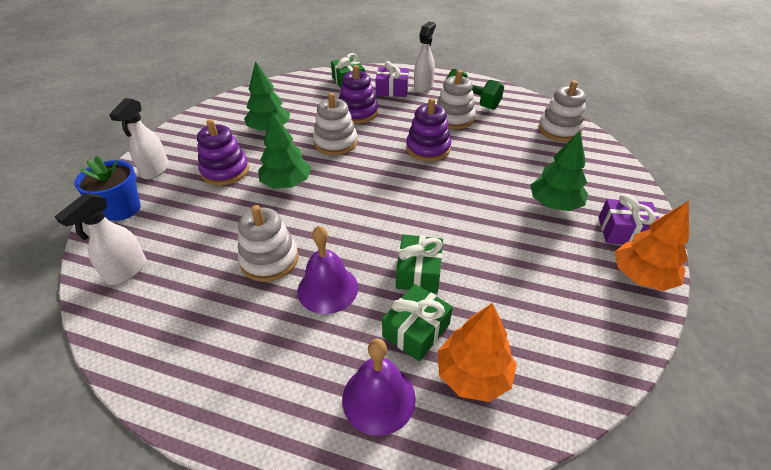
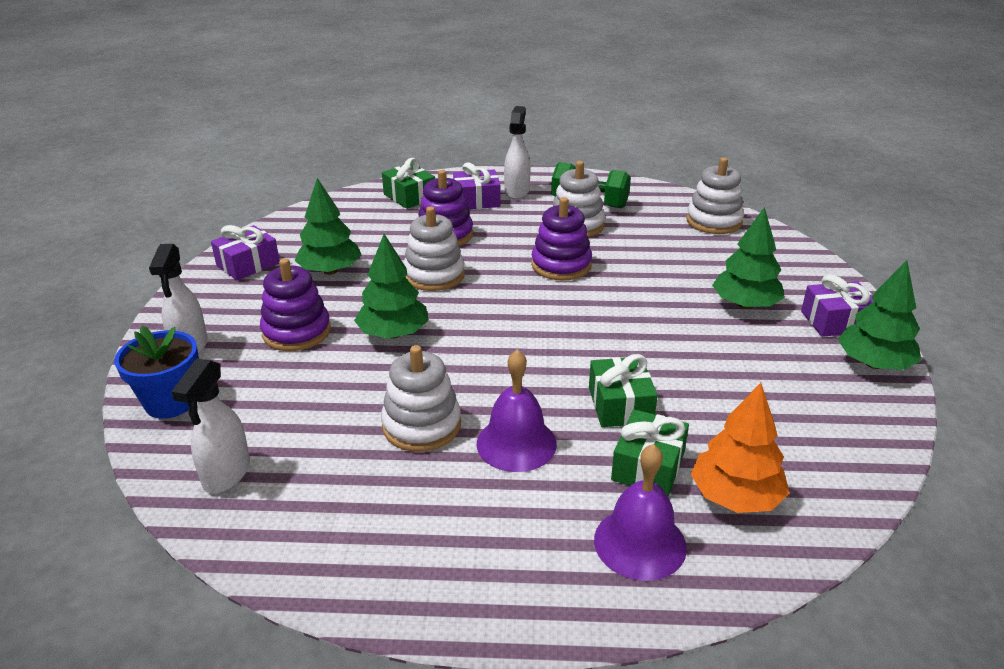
camera: 15 degrees left, 10 degrees down
orange tree [615,201,689,291] -> green tree [838,260,922,370]
none -> purple gift [211,225,280,280]

